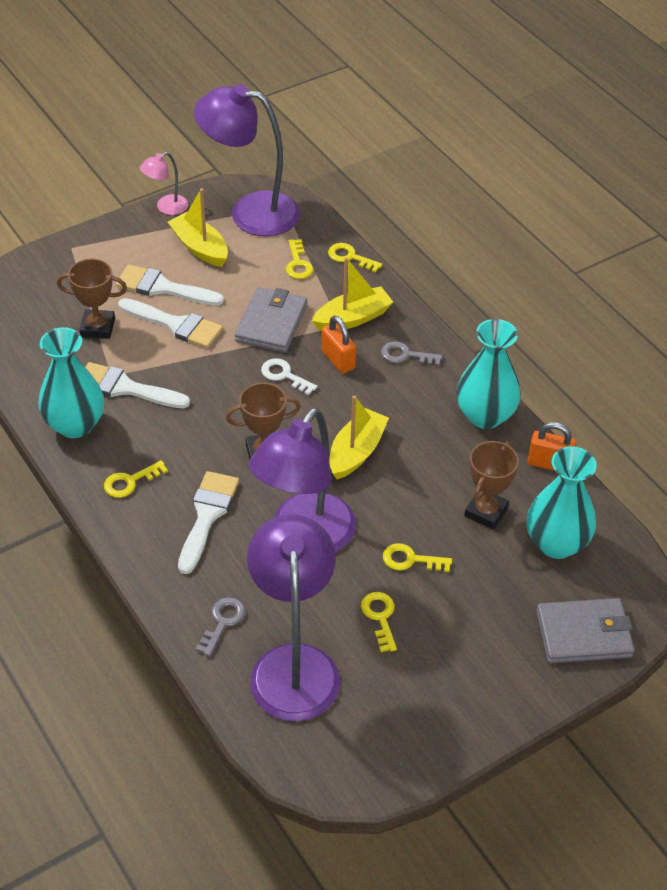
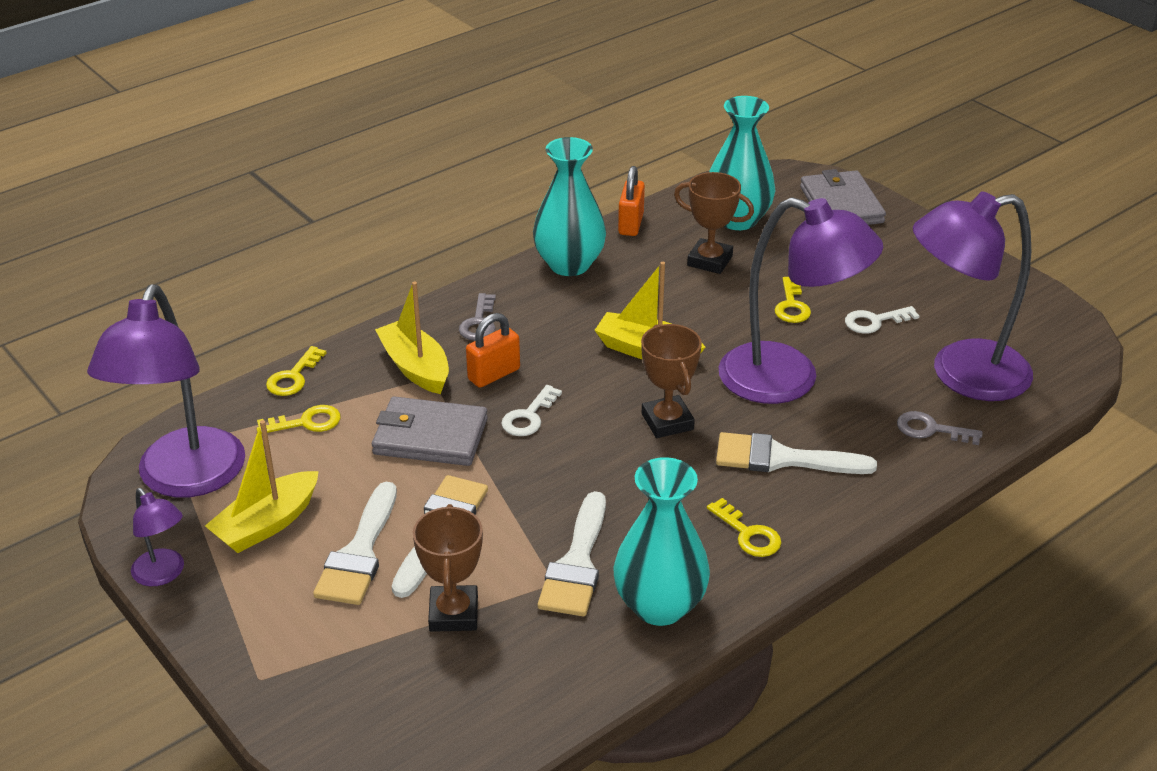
camera: 95 degrees left, 10 degrees down
pink lamp [140,152,188,215] -> purple lamp [131,488,184,586]
yellow key [361,592,397,652] -> white key [845,306,919,334]

